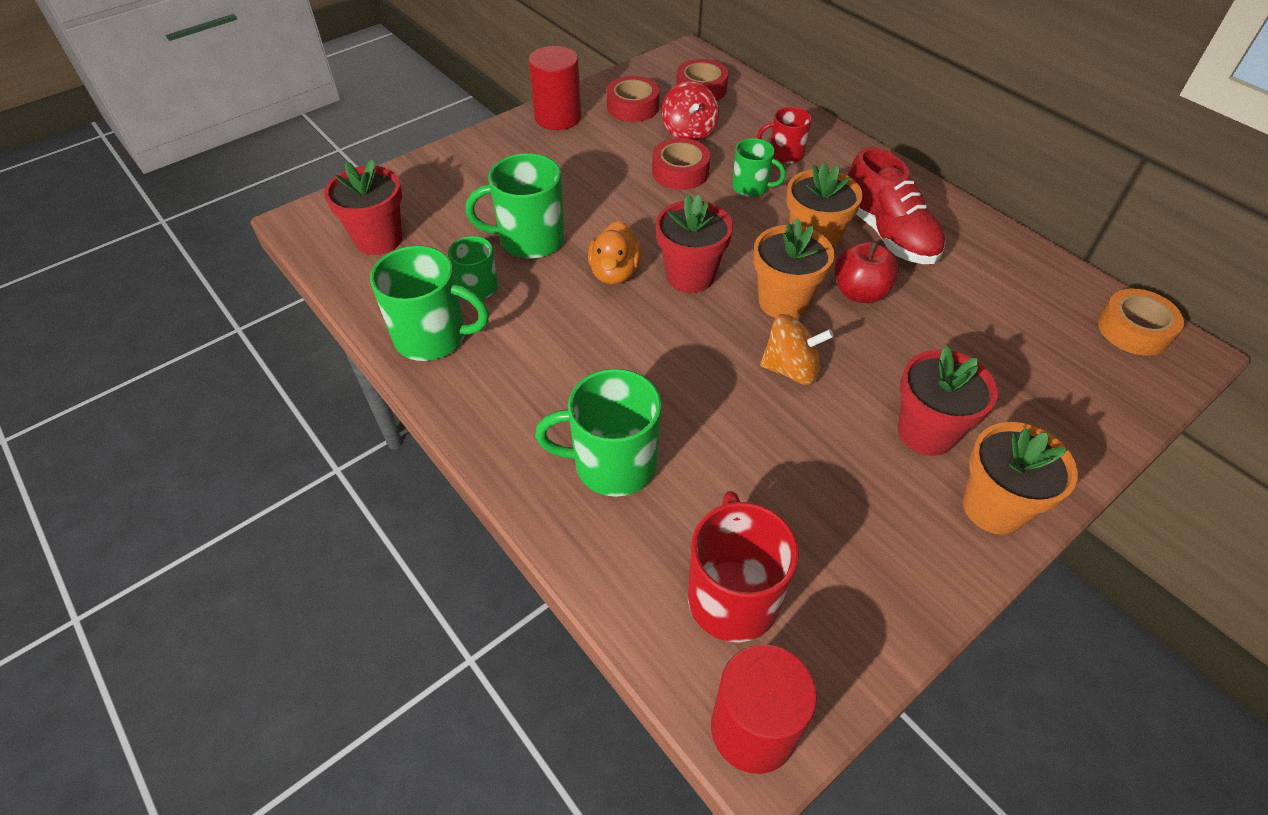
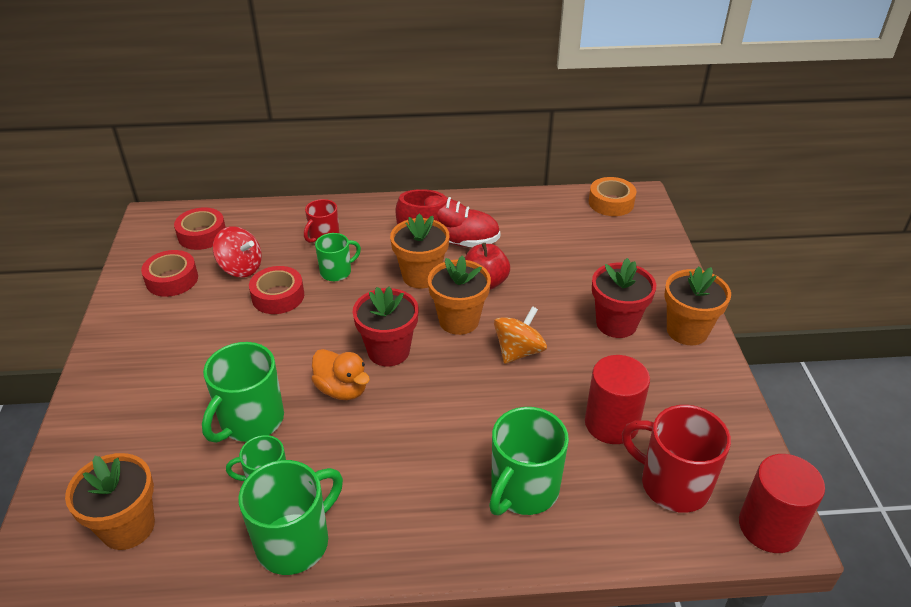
camera: 55 degrees left, 10 degrees down
red flower pot [324,159,402,255] -> orange flower pot [65,453,155,550]
red cylinder [528,46,581,130] -> red cylinder moved to [585,355,650,444]

